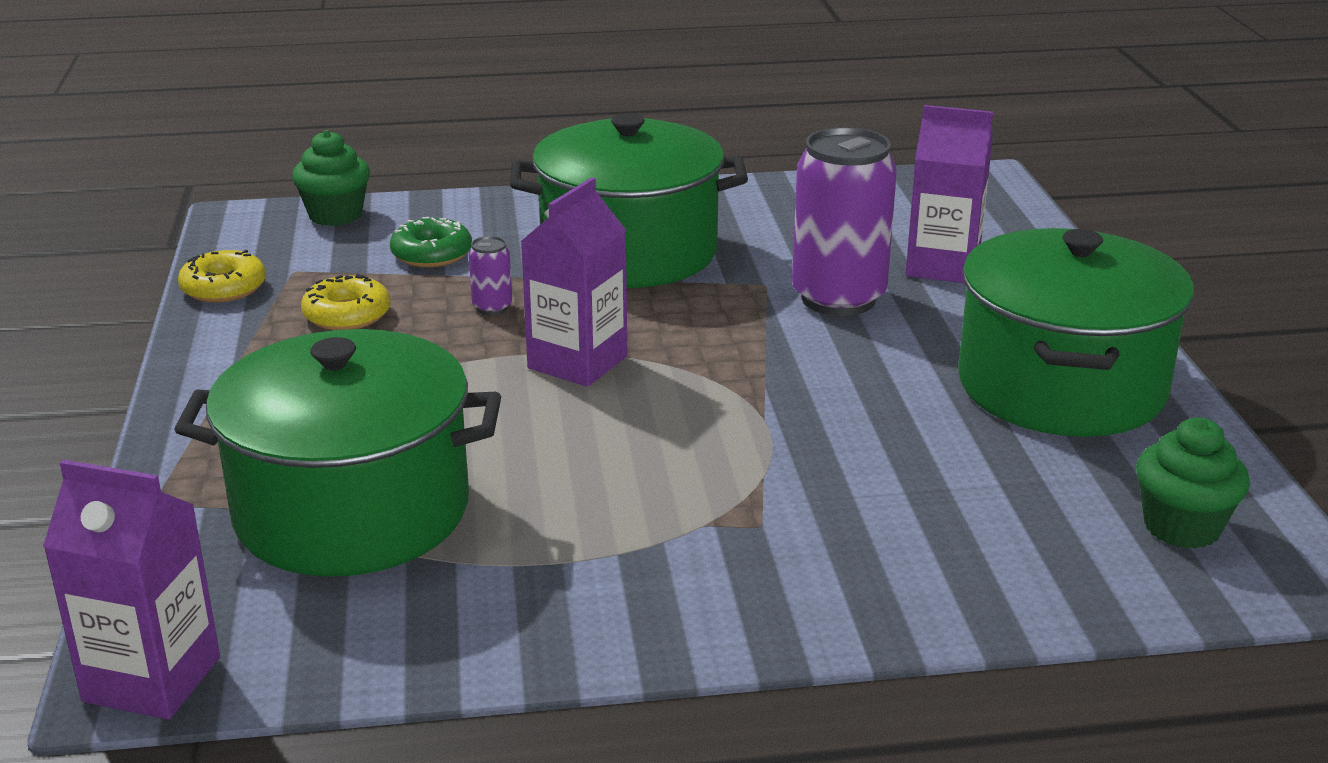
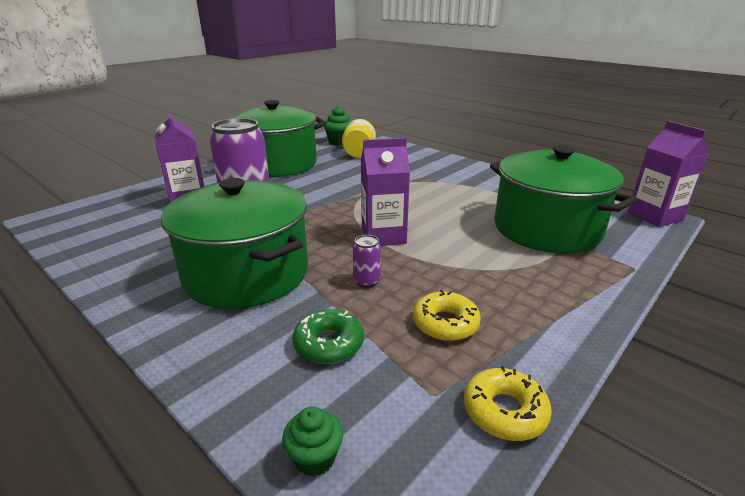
camera: 130 degrees left, 0 degrees up
green cupcake [292,130,370,226] -> green cupcake [282,406,343,477], size x0.64
none -> yellow jar [342,119,376,157]

